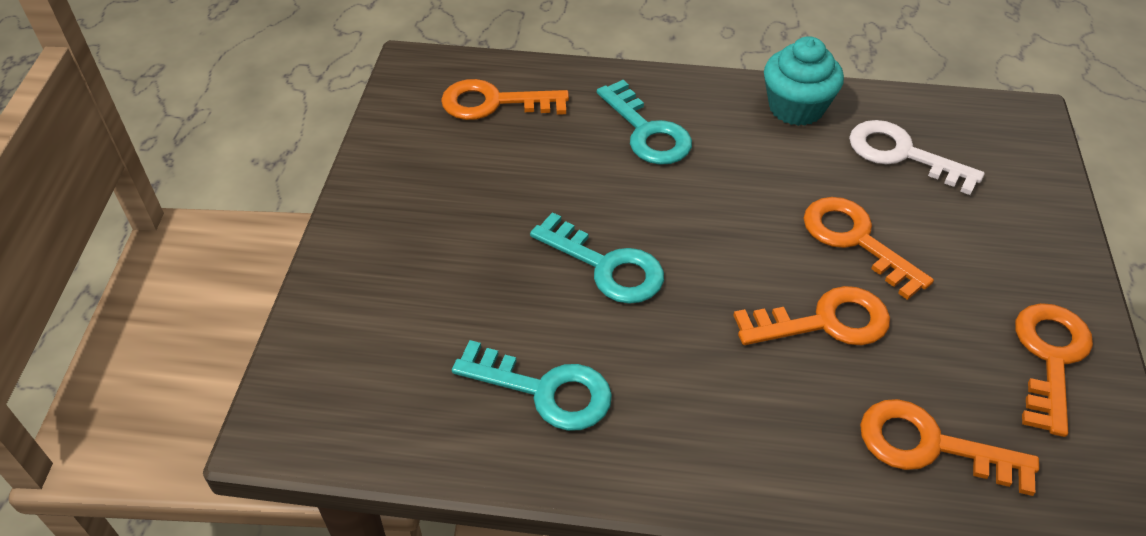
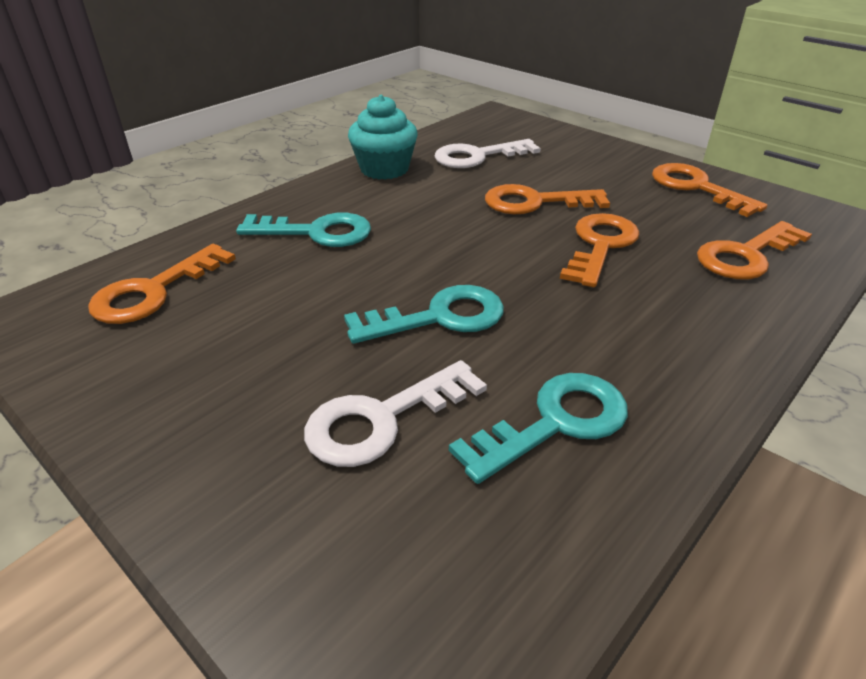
camera: 55 degrees left, 10 degrees down
none -> white key [304,360,487,467]

